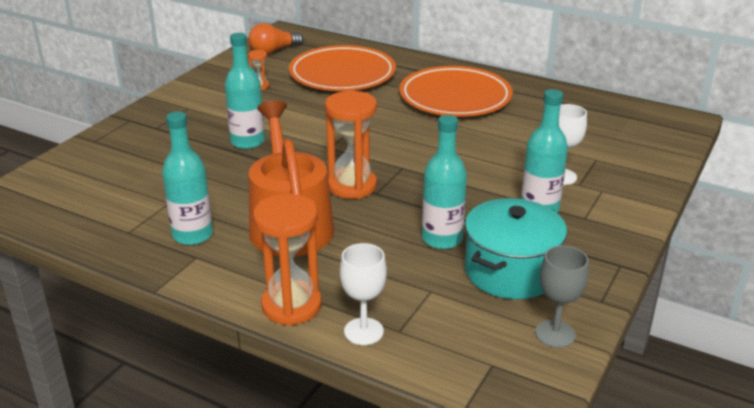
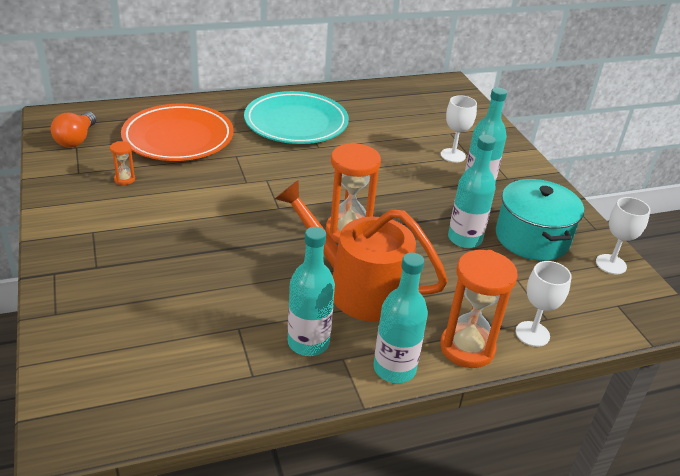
camera: 50 degrees left, 5 degrees up
turquoise bottle [225,33,265,149] -> turquoise bottle moved to [373,253,428,383]
orange plate [399,66,513,117] -> turquoise plate [244,91,349,144]
grey goblet [535,245,589,348] -> white goblet [596,197,651,274]

